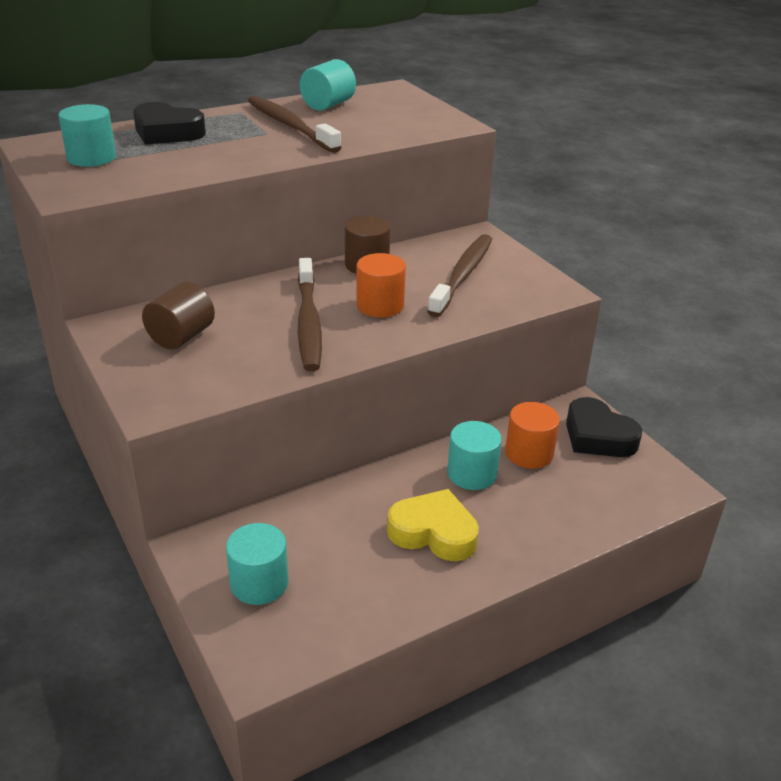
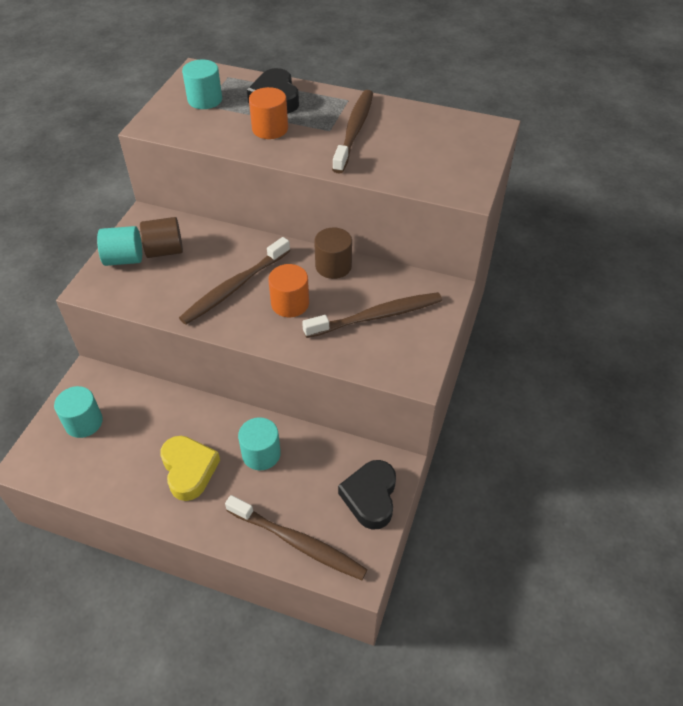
camera: 50 degrees right, 15 degrees up
turquoise cylinder [300,59,356,111] -> turquoise cylinder moved to [97,226,142,266]
orange cylinder [505,402,560,469] -> orange cylinder moved to [249,87,288,139]
none -> brown toothbrush [225,495,368,580]

